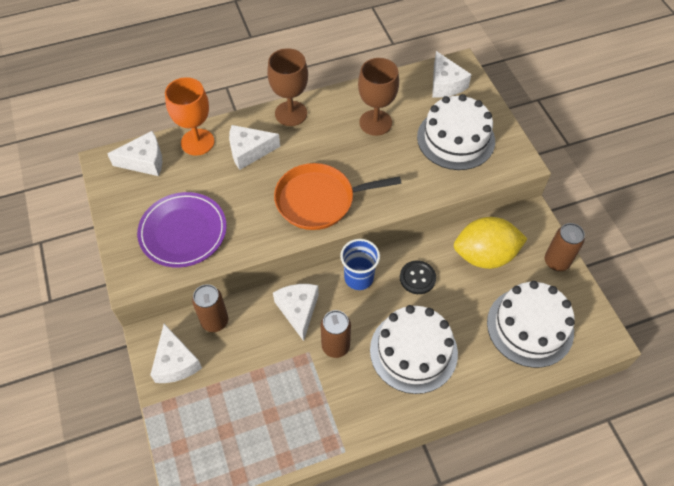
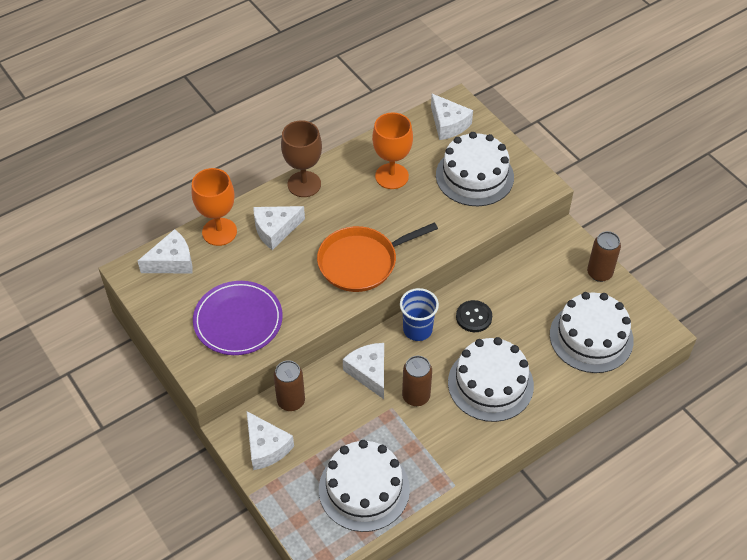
camera: 15 degrees left, 5 degrees down
brown goblet [358,58,399,136] -> orange goblet [372,112,413,189]
yellow lemon [454,217,528,269] -> none
none -> white cake [319,440,410,532]

